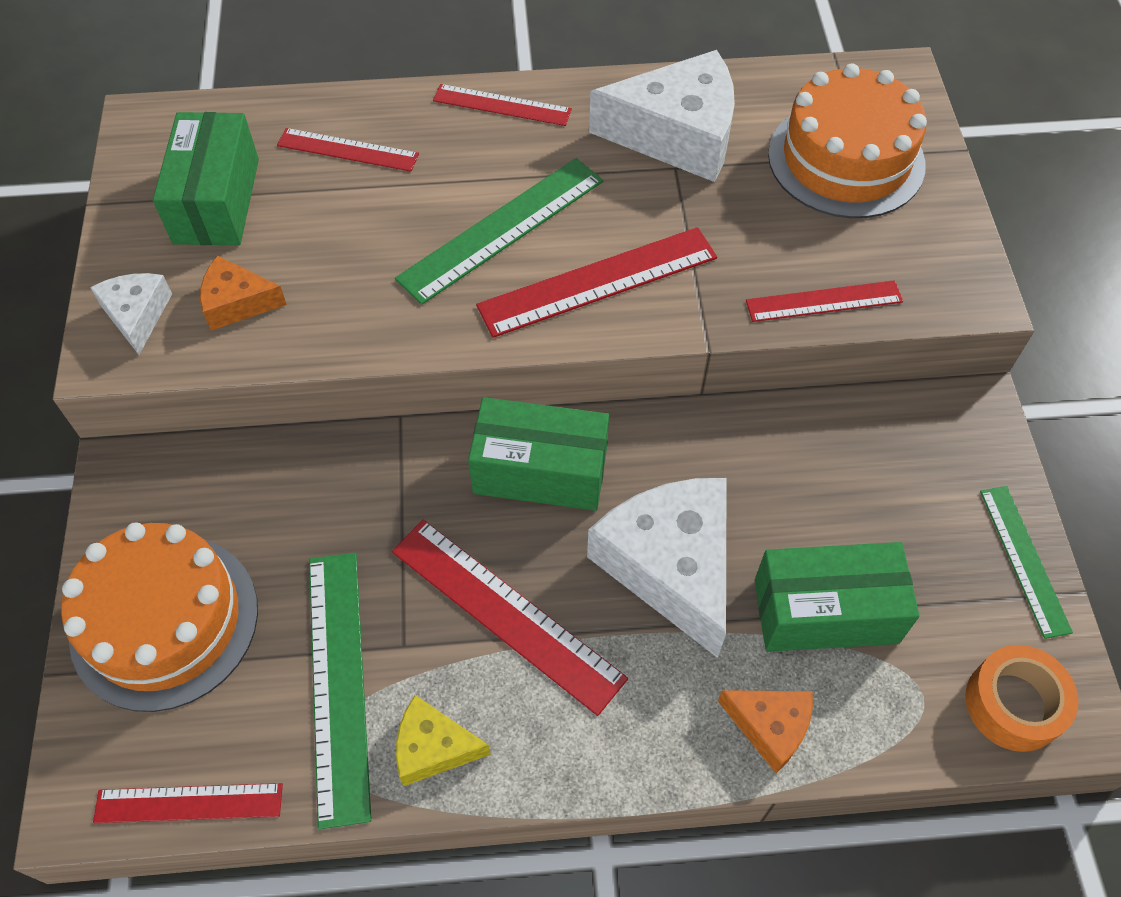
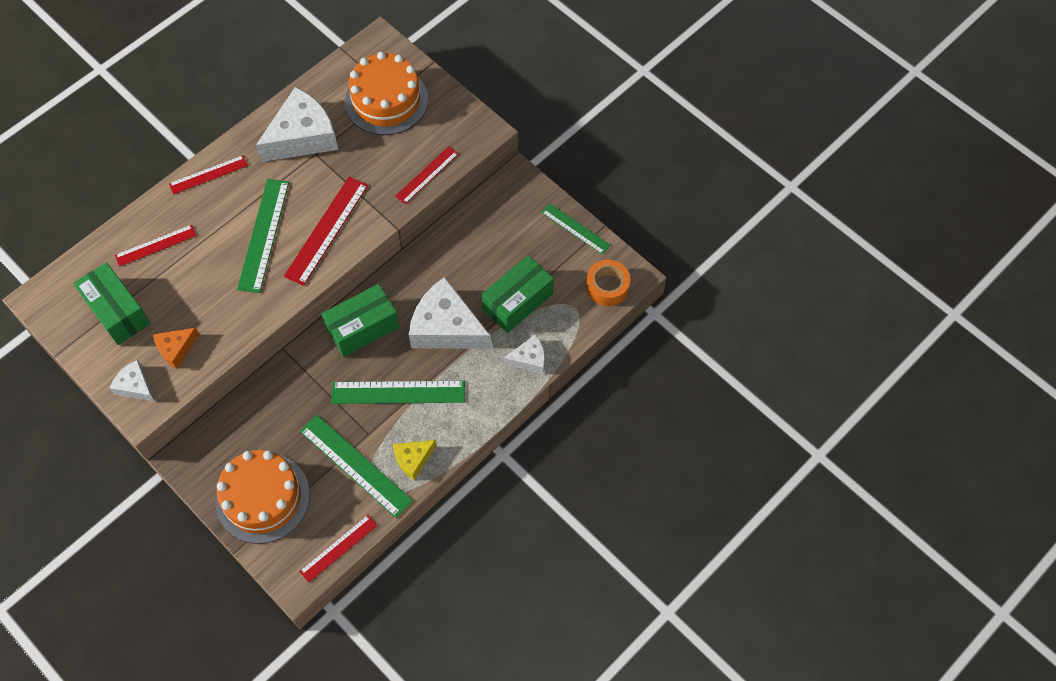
camera: 40 degrees left, 5 degrees up
red ruler [392,520,628,716] -> green ruler [331,381,465,404]
orange cheese [718,690,813,773] -> white cheese [503,334,545,374]

